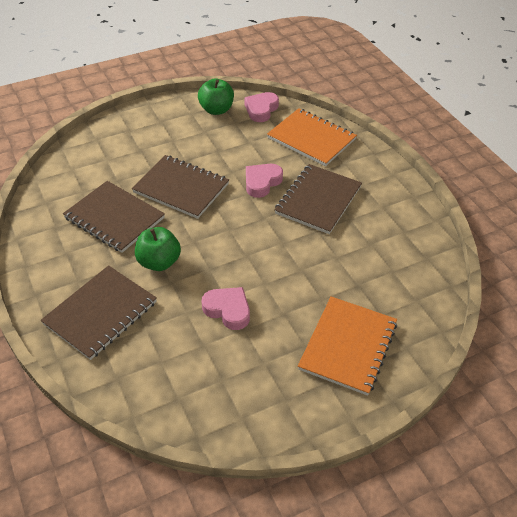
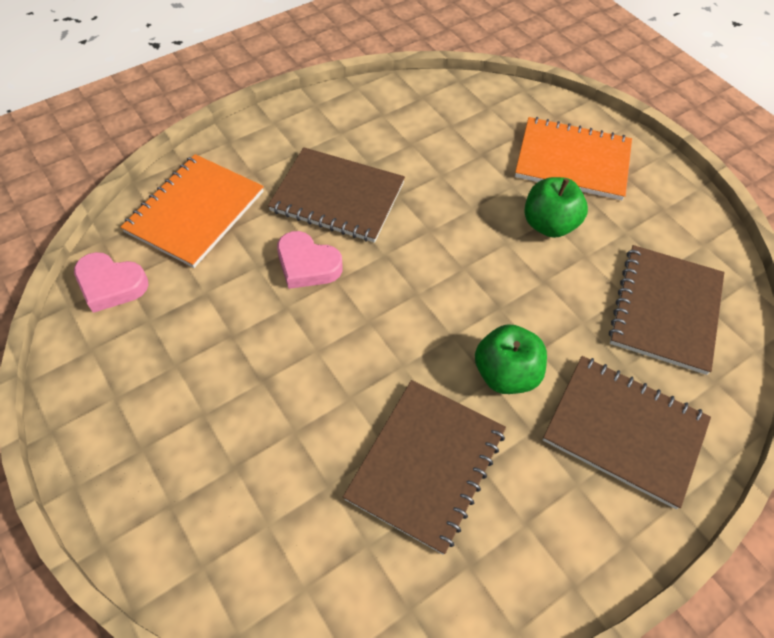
camera: 100 degrees left, 10 degrees up
brown notebook [132,155,229,219] -> brown notebook moved to [609,245,724,375]
green apple [198,78,234,115] -> green apple moved to [525,177,588,238]
pink heart [202,287,250,330] -> none

